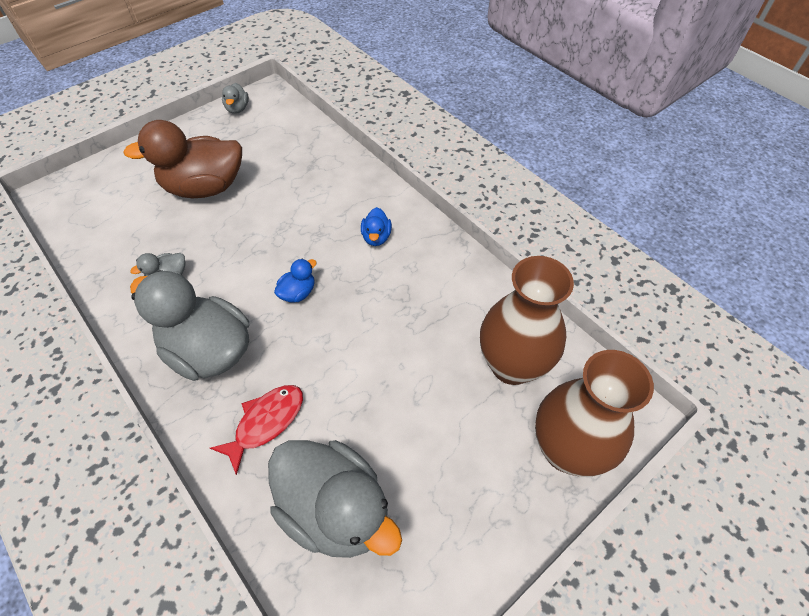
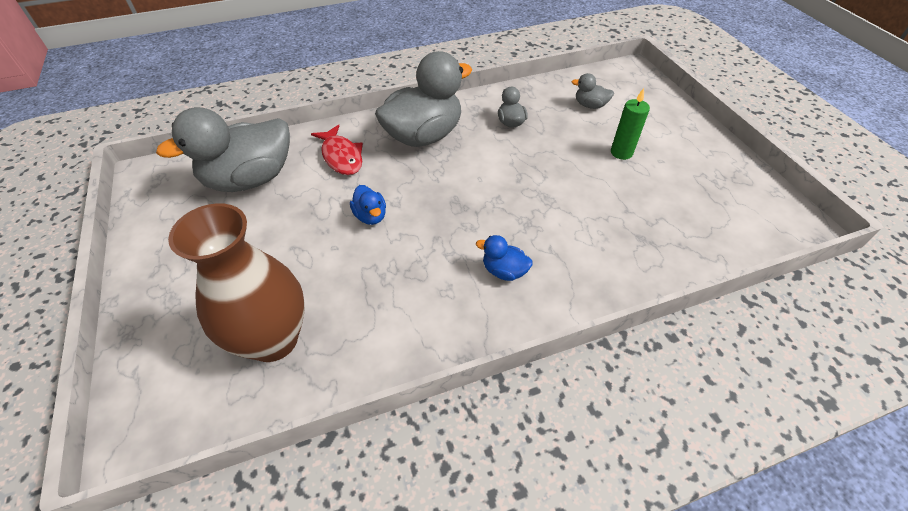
camera: 110 degrees right, 5 degrees down
brown duck [123,120,242,198] -> green candle [611,88,650,160]
grey duck [222,83,249,114] -> grey duck moved to [571,73,614,109]
blue duck [274,259,317,302] -> blue duck moved to [350,185,386,225]
brown vase [535,350,654,477] -> none

